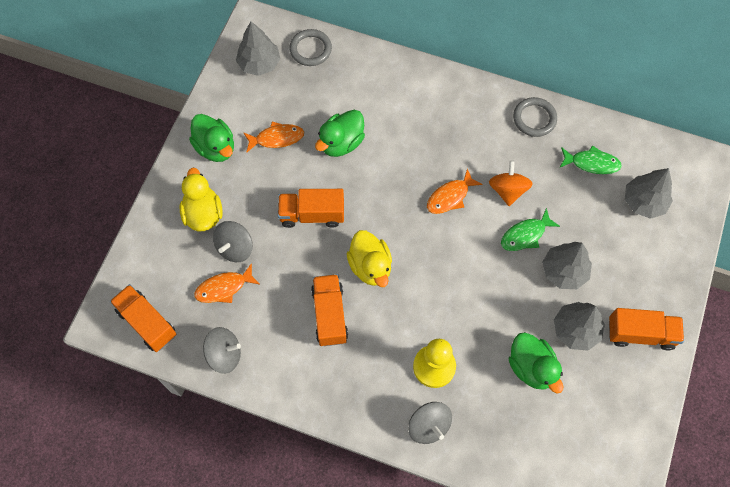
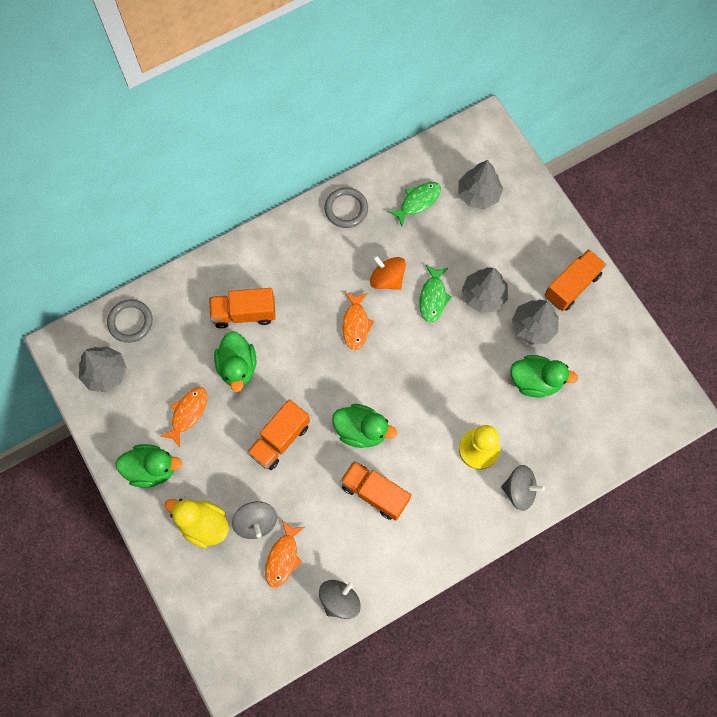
camera: 50 degrees left, 5 degrees up
orange truck [110,284,176,352] -> orange truck moved to [209,288,276,328]
yellow duck [347,230,392,287] -> green duck [332,404,397,448]

